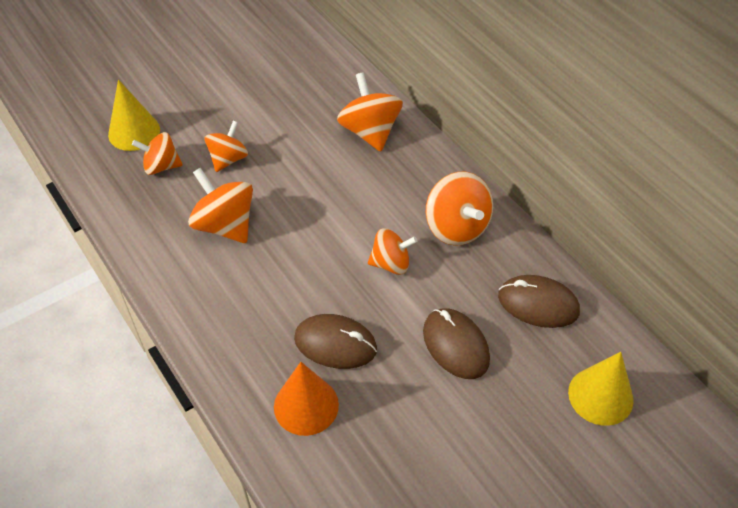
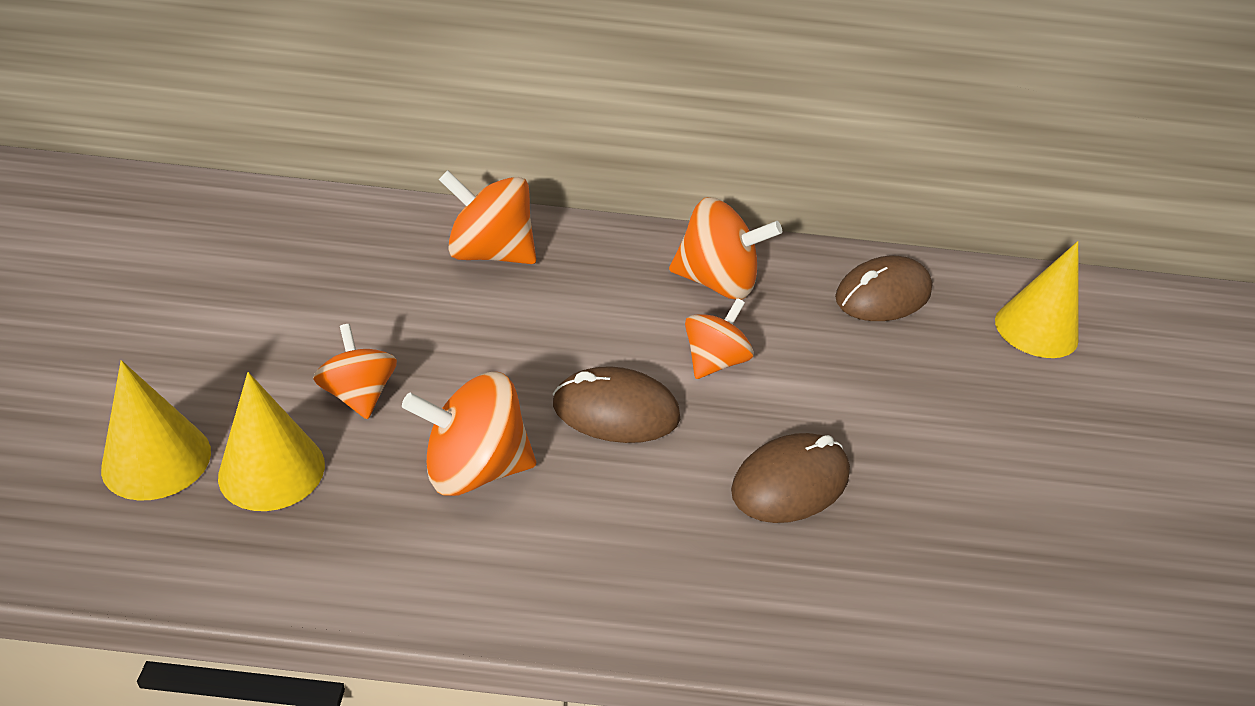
camera: 55 degrees left, 10 degrees down
orange spinning top [132,132,183,175] -> yellow cone [218,372,325,511]
orange cone [274,362,339,436] -> none
brown mouse [423,308,490,379] -> brown mouse moved to [553,366,680,443]

